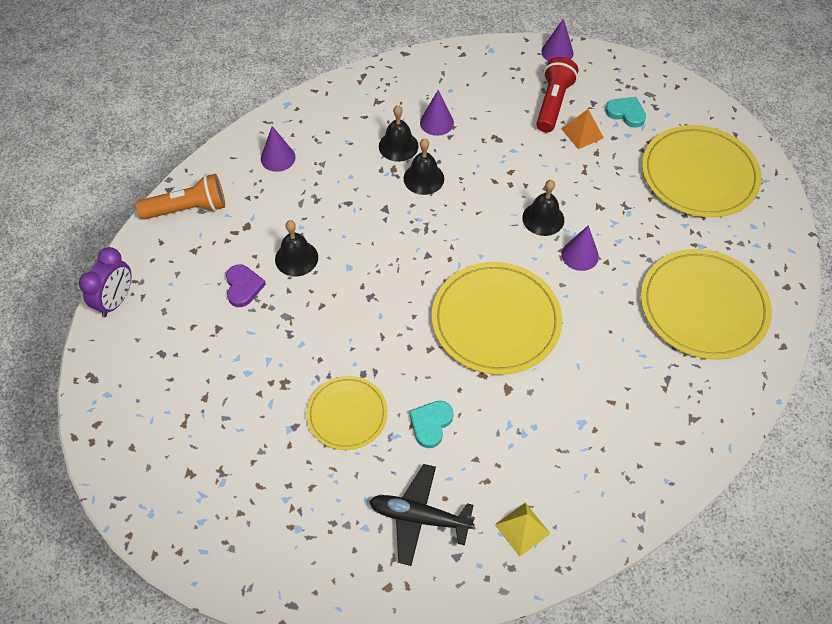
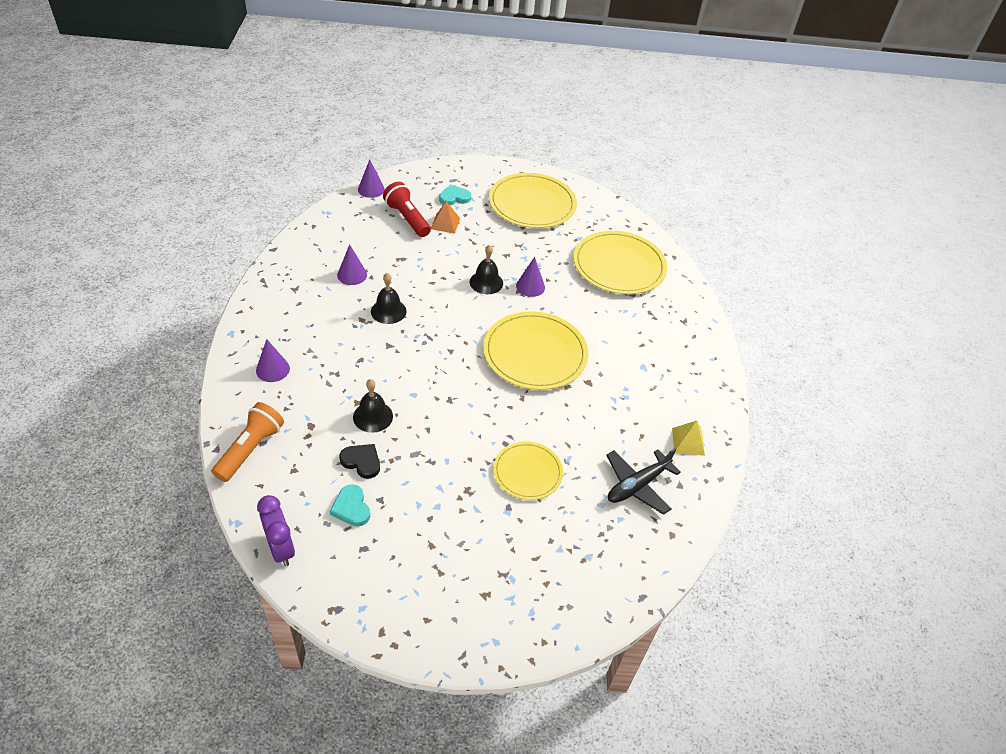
camera: 55 degrees left, 10 degrees down
purple heart [226,264,266,307] -> black heart [339,444,380,479]
black bell [379,105,419,162] -> none
turquoise heart [409,401,454,448] -> turquoise heart moved to [330,484,370,526]

